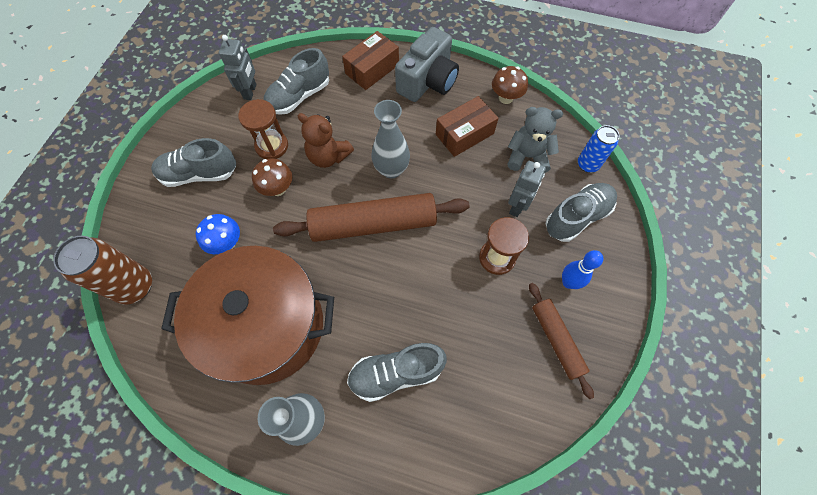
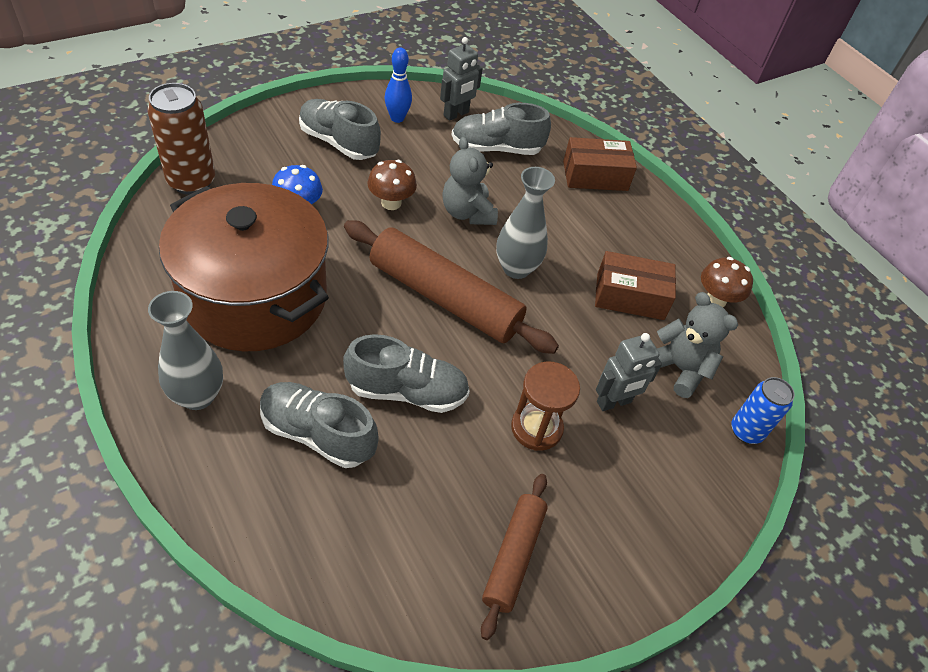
camera: 35 degrees right, 15 degrees down
brown hourglass [238,99,288,159] -> none
brown teddy bear [298,113,354,168] -> grey teddy bear [442,137,498,225]
grey camera [395,27,459,102] -> none
grey shoe [546,183,617,242] -> grey shoe moved to [343,334,470,413]
blue bowling pin [562,250,603,289] -> blue bowling pin moved to [385,47,412,123]

